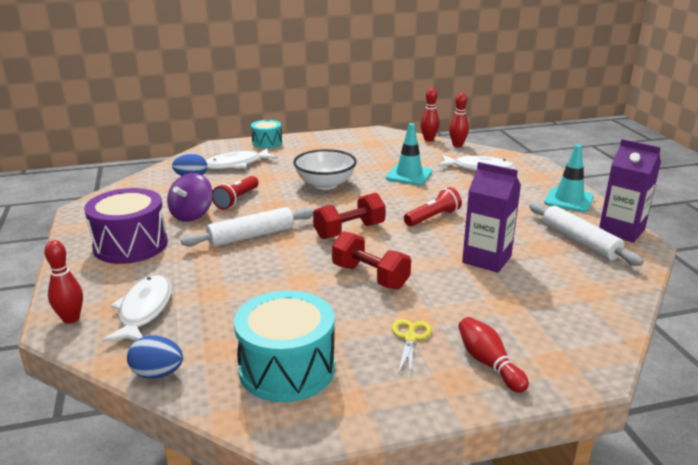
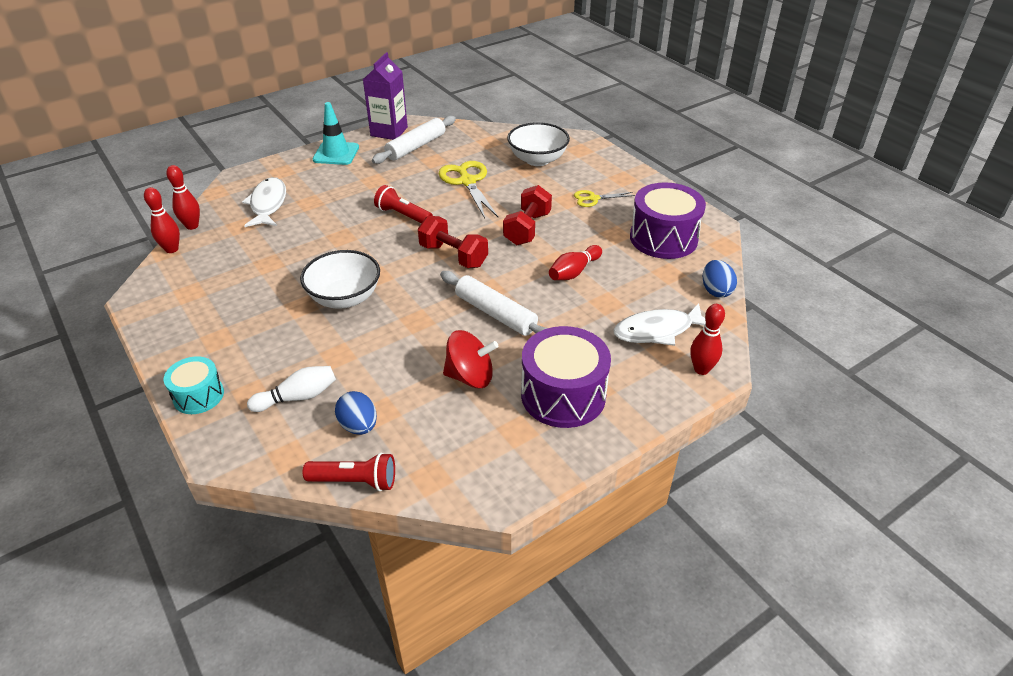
camera: 110 degrees left, 15 degrees up
purple spinning top [167,173,213,222] -> red spinning top [443,330,498,389]
white fish [206,148,278,169] -> white bowling pin [247,366,336,412]
red flashlight [212,176,259,209] -> red flashlight moved to [303,453,395,491]
turquoise drum [234,290,335,402] -> purple drum [630,182,706,259]
turquoise traffic cone [386,123,432,185] -> none
red bowling pin [458,317,529,393] -> red bowling pin moved to [549,245,602,280]
purple carton [462,162,521,273] -> yellow scissors [439,161,498,218]
none -> white bowl [507,122,570,166]

